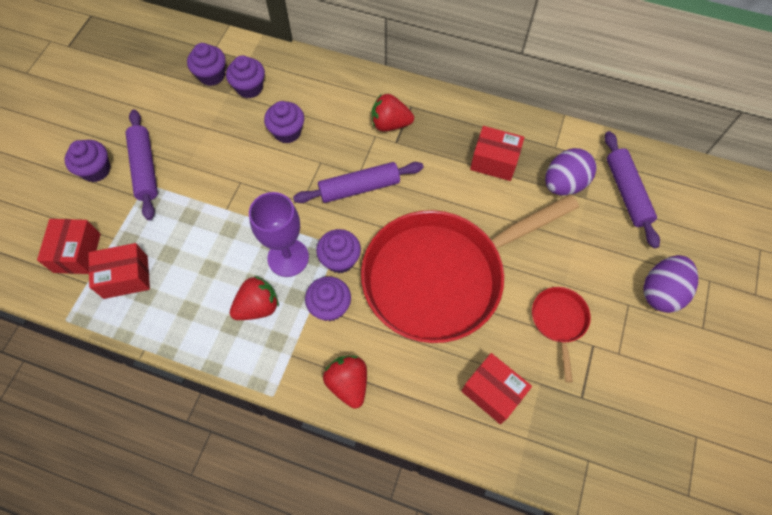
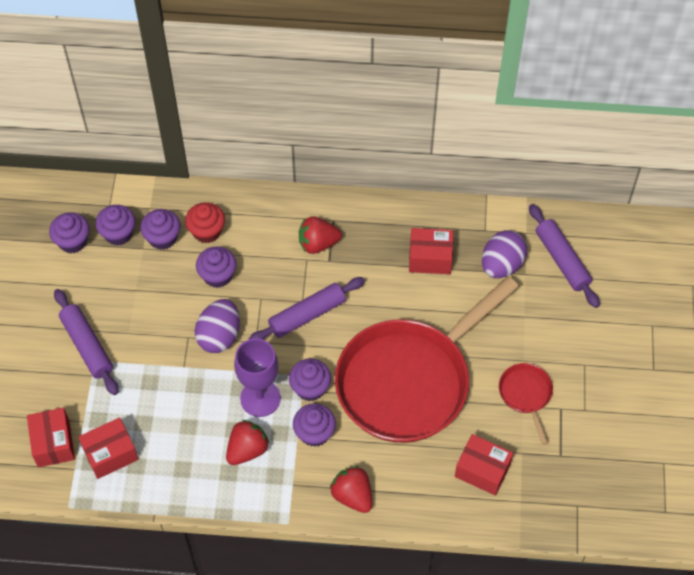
camera: 15 degrees left, 5 degrees down
purple cupcake [65,140,110,182] -> purple cupcake moved to [49,212,89,253]
purple egg [643,255,699,313] -> purple egg moved to [195,299,240,353]
none -> red cupcake [185,202,225,243]

